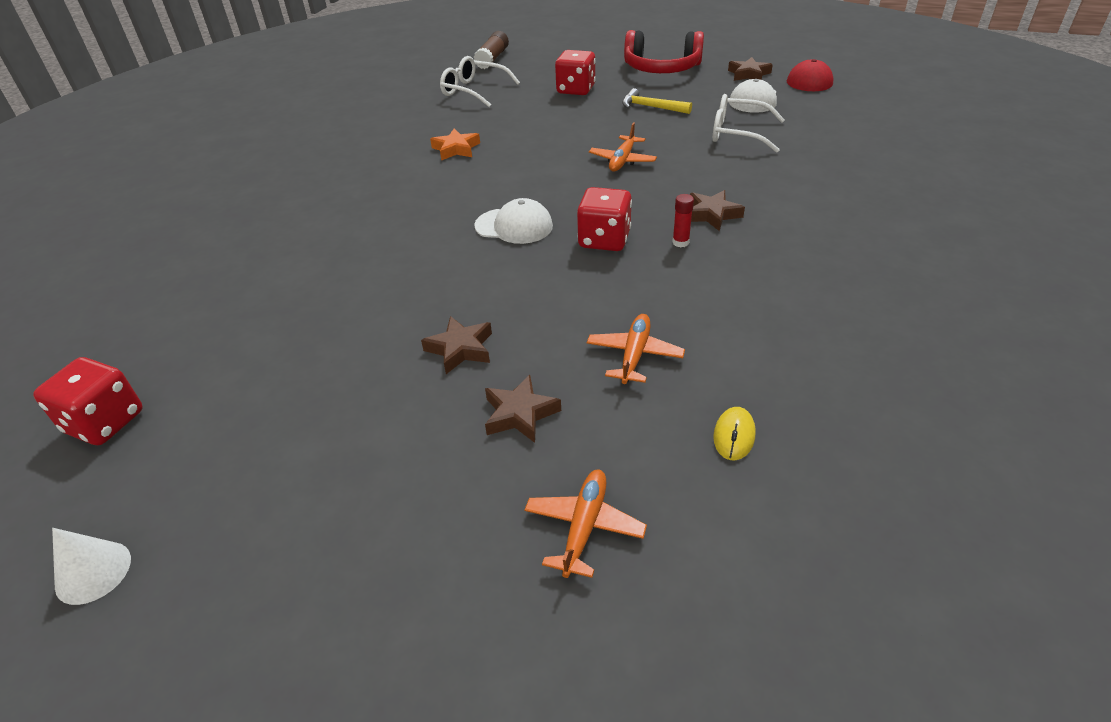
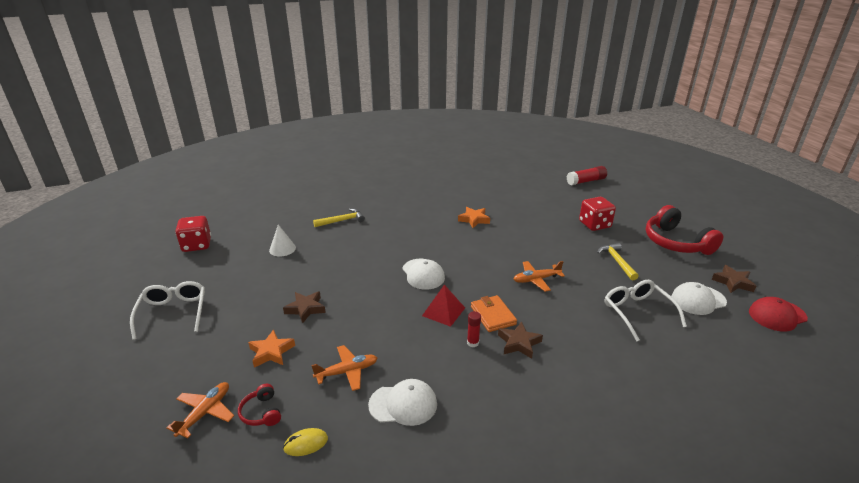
camera: 50 degrees right, 10 degrees down
white cone [52,528,131,605] -> white cone moved to [269,225,296,257]
white glasses [440,56,520,107] -> white glasses moved to [130,281,205,340]
brown glue stick [474,31,509,69] -> red glue stick [567,166,607,185]
brown star [485,375,561,443] -> orange star [248,330,295,367]
orange plane [524,469,647,578] -> orange plane turned 45 degrees counterclockwise [166,382,234,438]
red dice [577,187,632,251] -> red pyramid [422,285,465,327]
none -> red headphones [238,384,281,426]
none -> yellow hammer [313,208,365,227]
none -> white cap [368,379,437,426]
none -> orange wallet [471,295,517,332]

